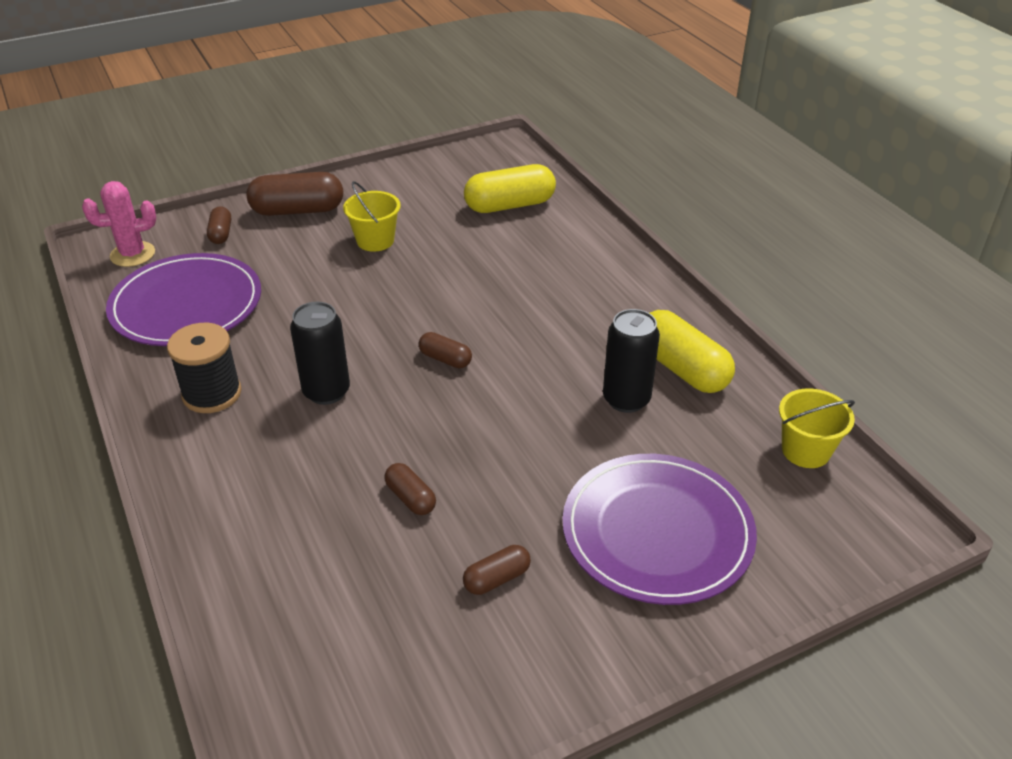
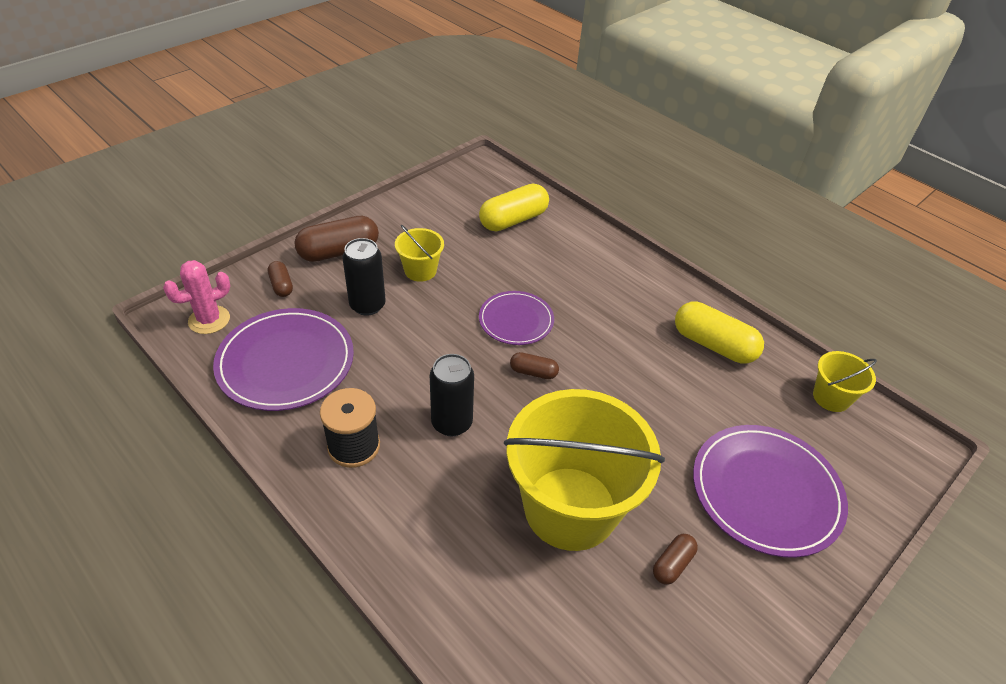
camera: 20 degrees left, 5 degrees up
brown capsule [384,463,436,515] -> yellow bucket [504,389,665,551]
black can [603,309,660,413] -> black can moved to [342,238,386,316]
none -> purple plate [479,291,554,345]

